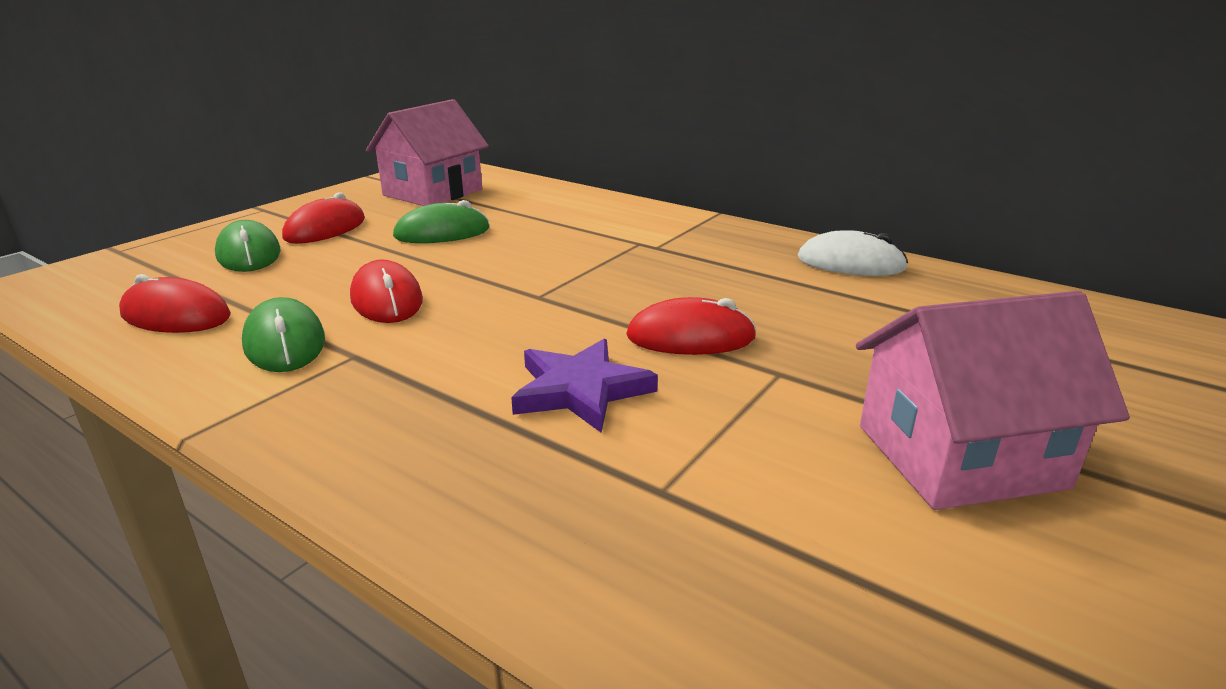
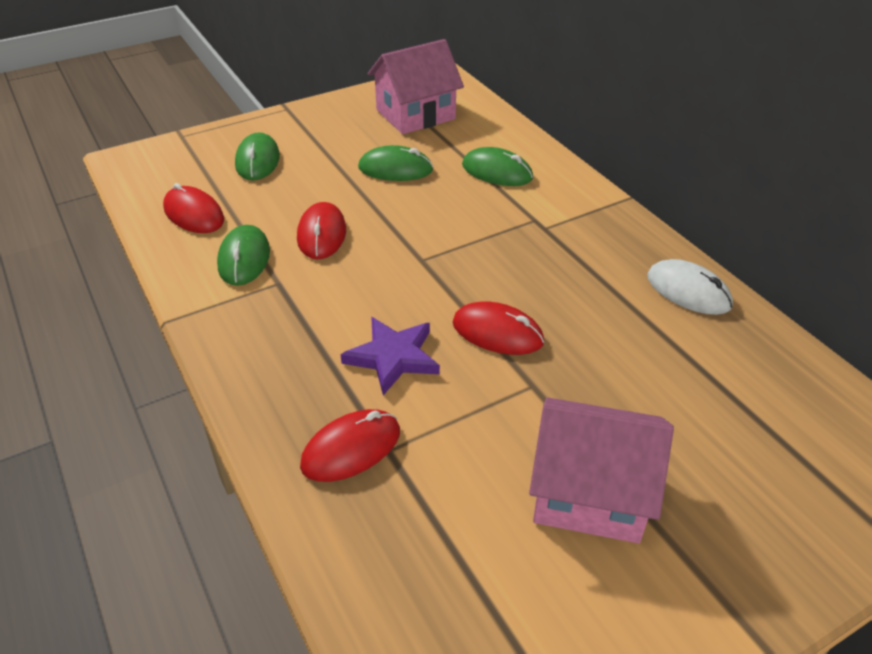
camera: 25 degrees right, 15 degrees up
red mouse [282,193,365,244] -> red mouse moved to [300,409,400,482]
none -> green mouse [462,147,533,186]

